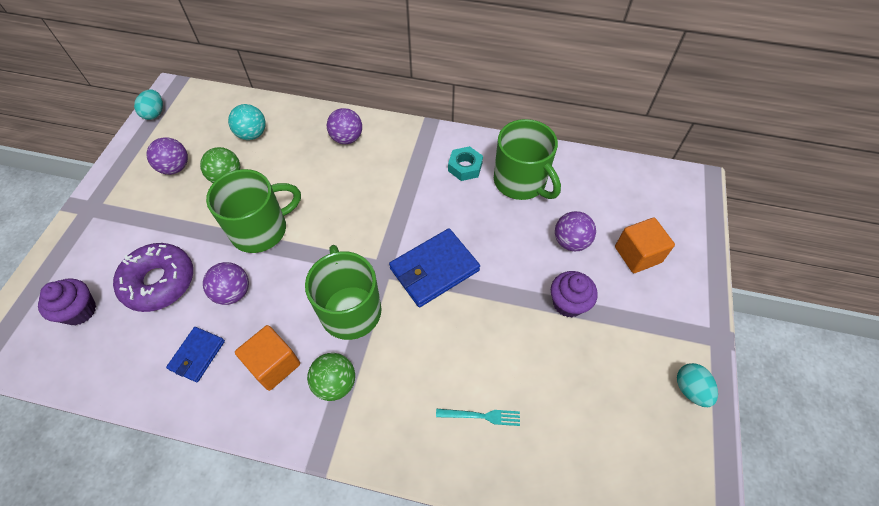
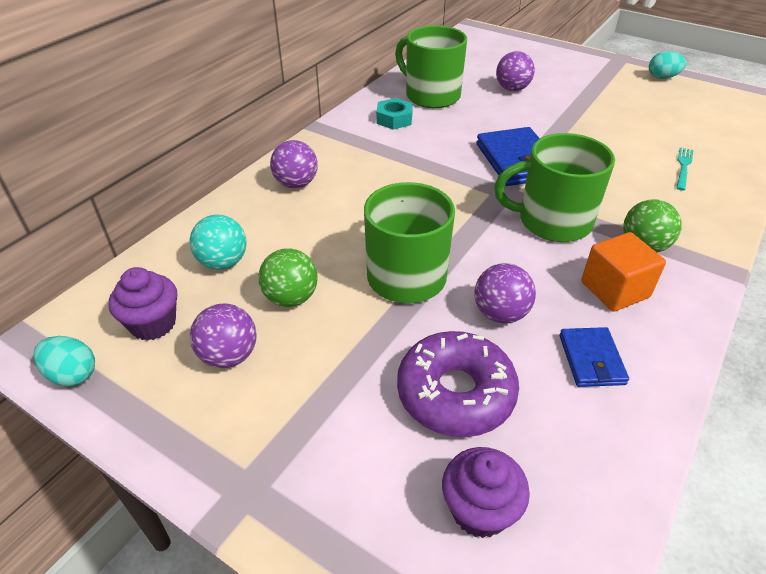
camera: 70 degrees left, 15 degrees down
blue wallet [166,327,225,382] -> blue wallet turned 45 degrees clockwise [559,327,629,387]
green mug [494,119,561,200] -> green mug turned 120 degrees counterclockwise [395,25,467,108]
purple cupcake [551,271,598,317] -> purple cupcake moved to [109,267,177,341]
orange cube [615,217,675,273] -> none

